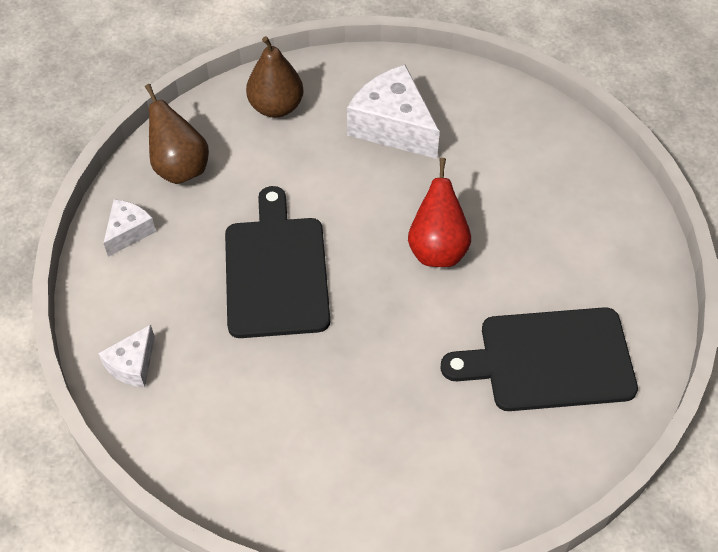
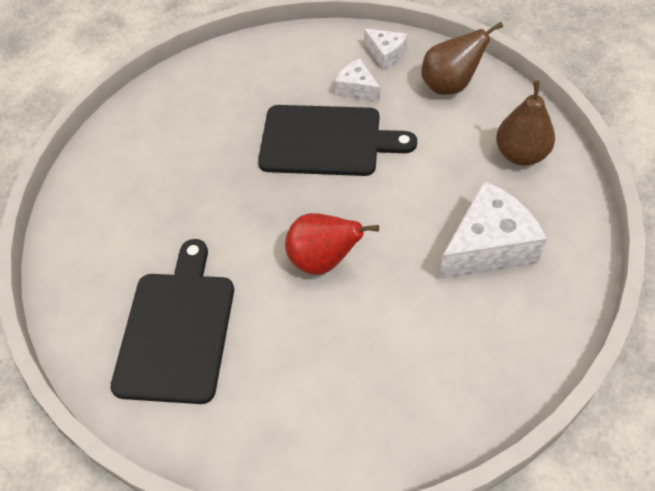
camera: 105 degrees right, 0 degrees up
white cheese [98,324,155,388] -> white cheese moved to [335,59,380,102]

